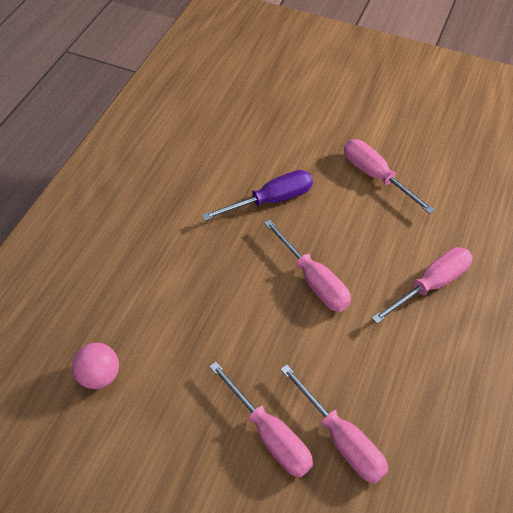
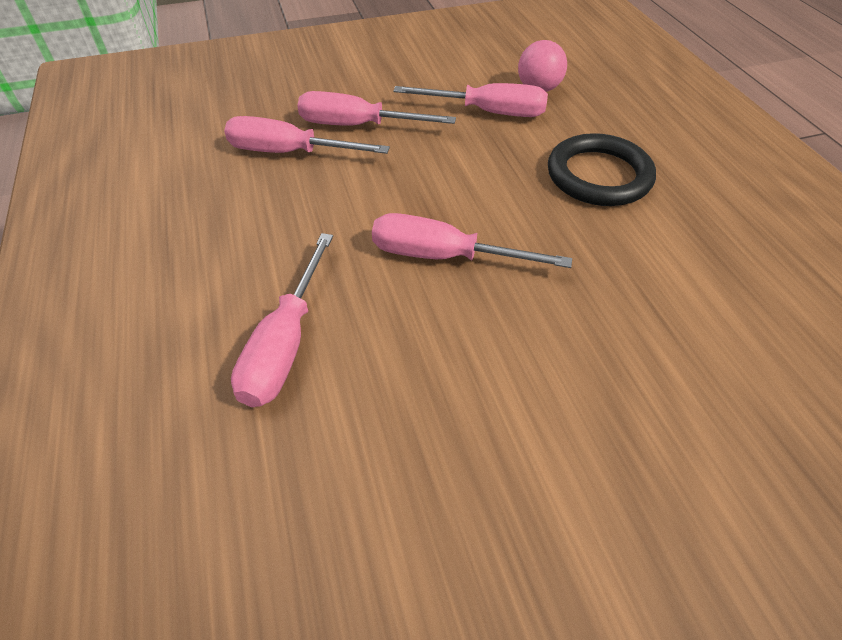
camera: 140 degrees right, 5 degrees down
purple screwdriver [202,170,313,221] -> none
pink screwdriver [344,139,435,214] -> pink screwdriver moved to [393,83,548,117]
none -> black ring [548,133,656,206]

